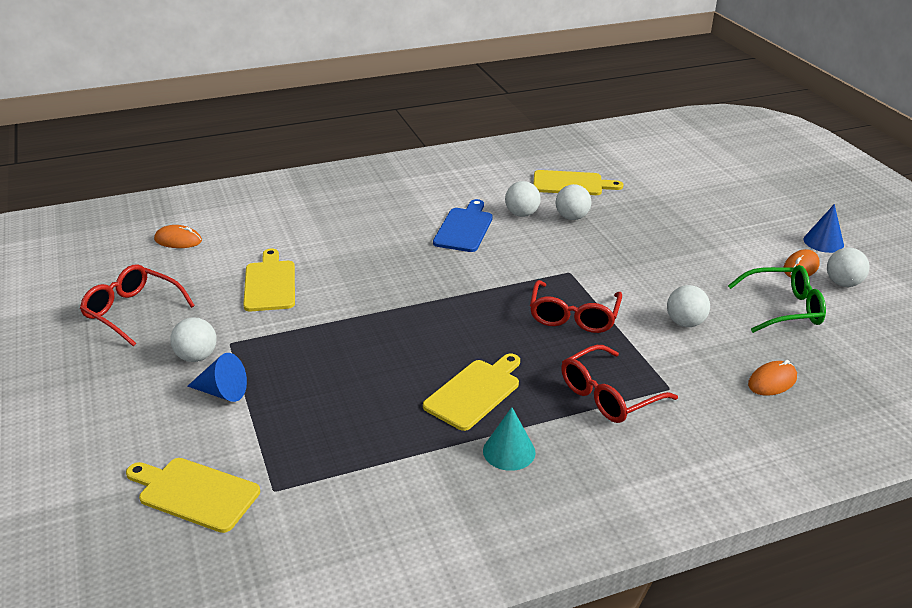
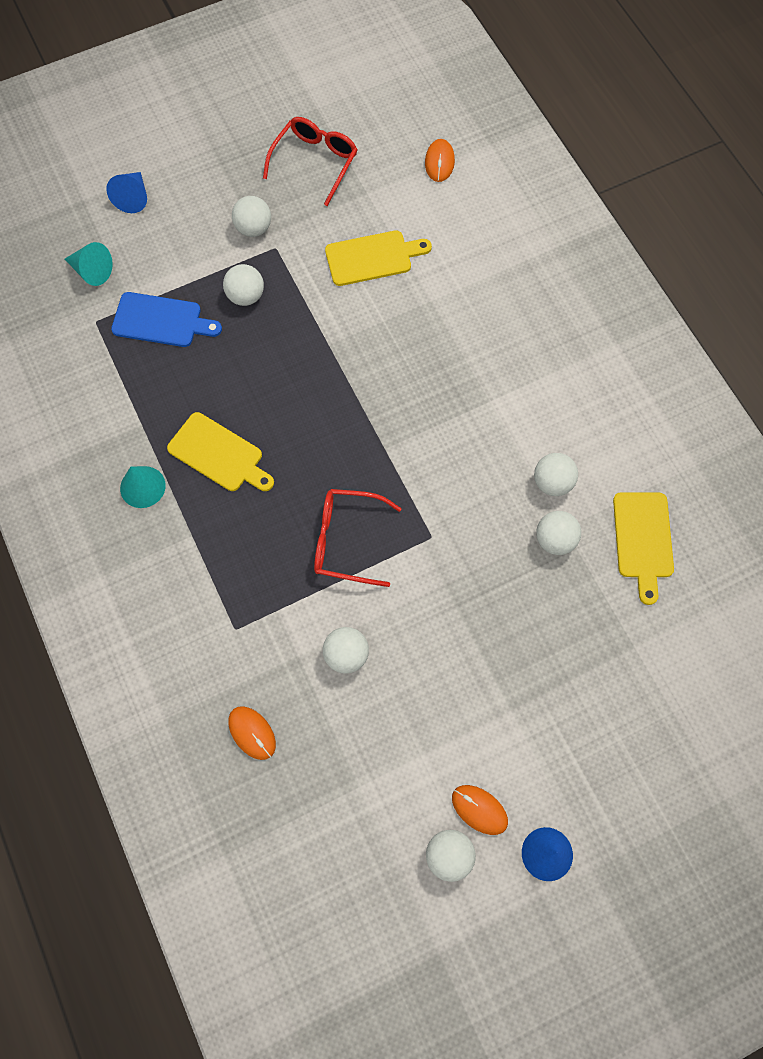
camera: 85 degrees right, 35 degrees up
yellow cutting board [126,458,260,533] -> turquoise cone [65,242,113,286]
blue cone [187,353,247,402] -> blue cone moved to [106,172,147,213]
blue cutting board [433,199,493,252] -> blue cutting board moved to [111,292,222,347]
red glasses [561,345,678,423] -> none
green glasses [728,265,826,333] -> none
none -> white ball [223,264,264,306]

